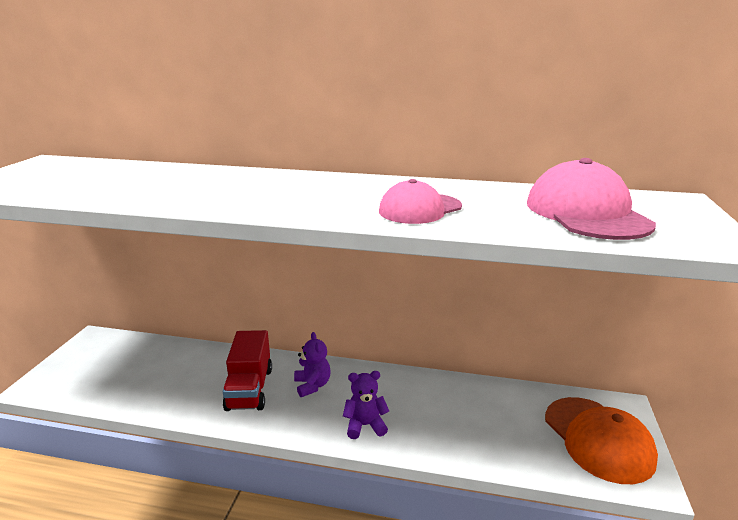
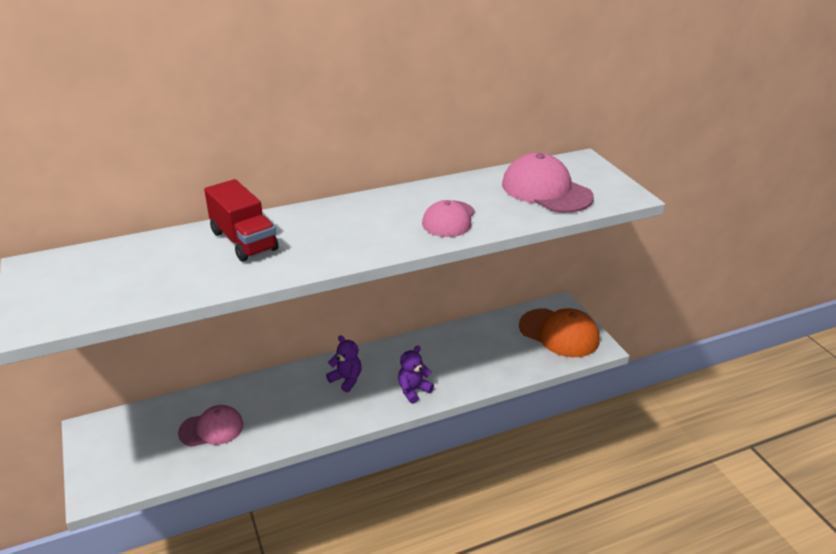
camera: 35 degrees left, 10 degrees up
red truck [223,330,272,411] -> red truck moved to [204,179,278,262]
none -> pink cap [178,405,243,447]

